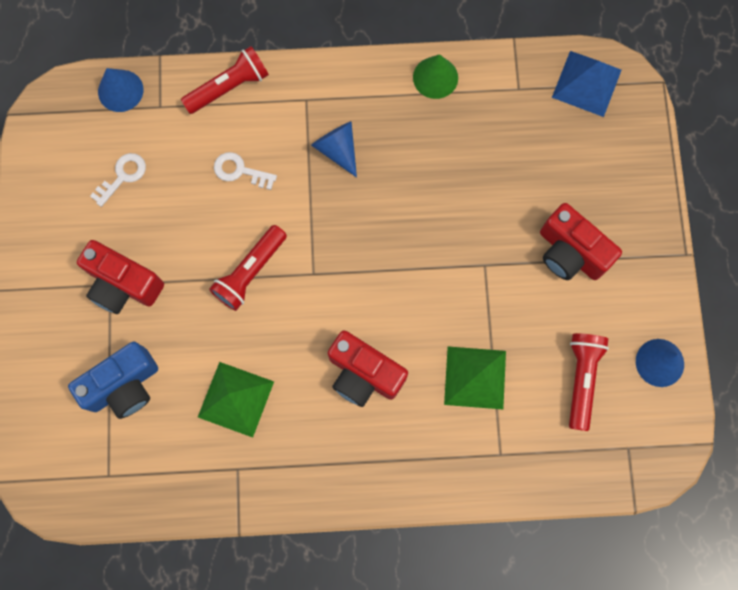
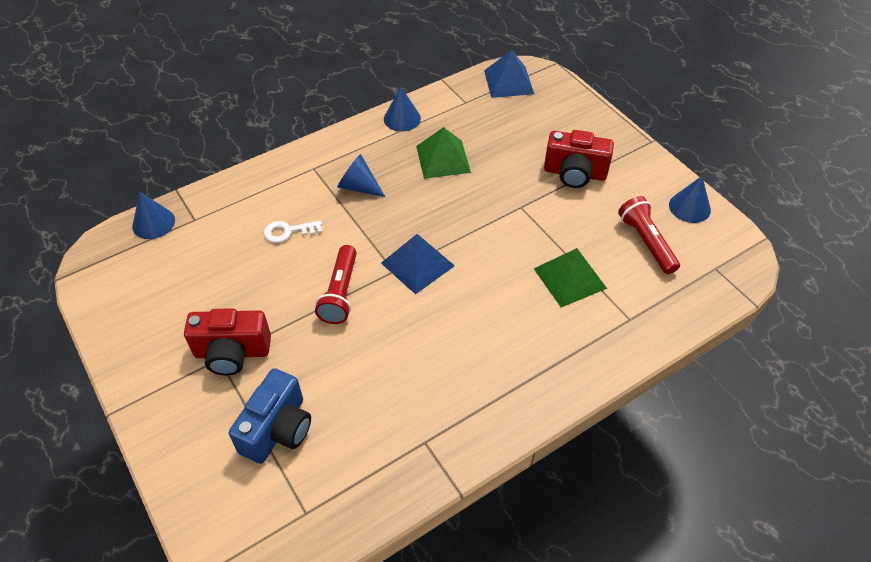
camera: 30 degrees left, 25 degrees down
white key [90,153,146,207] -> none
red flashlight [181,46,269,114] -> none
green pyramid [198,362,274,438] -> green pyramid moved to [416,127,471,179]
red camera [328,330,408,407] -> none
green cone [413,54,458,99] -> blue cone [384,87,421,132]
none -> blue pyramid [381,234,455,294]

